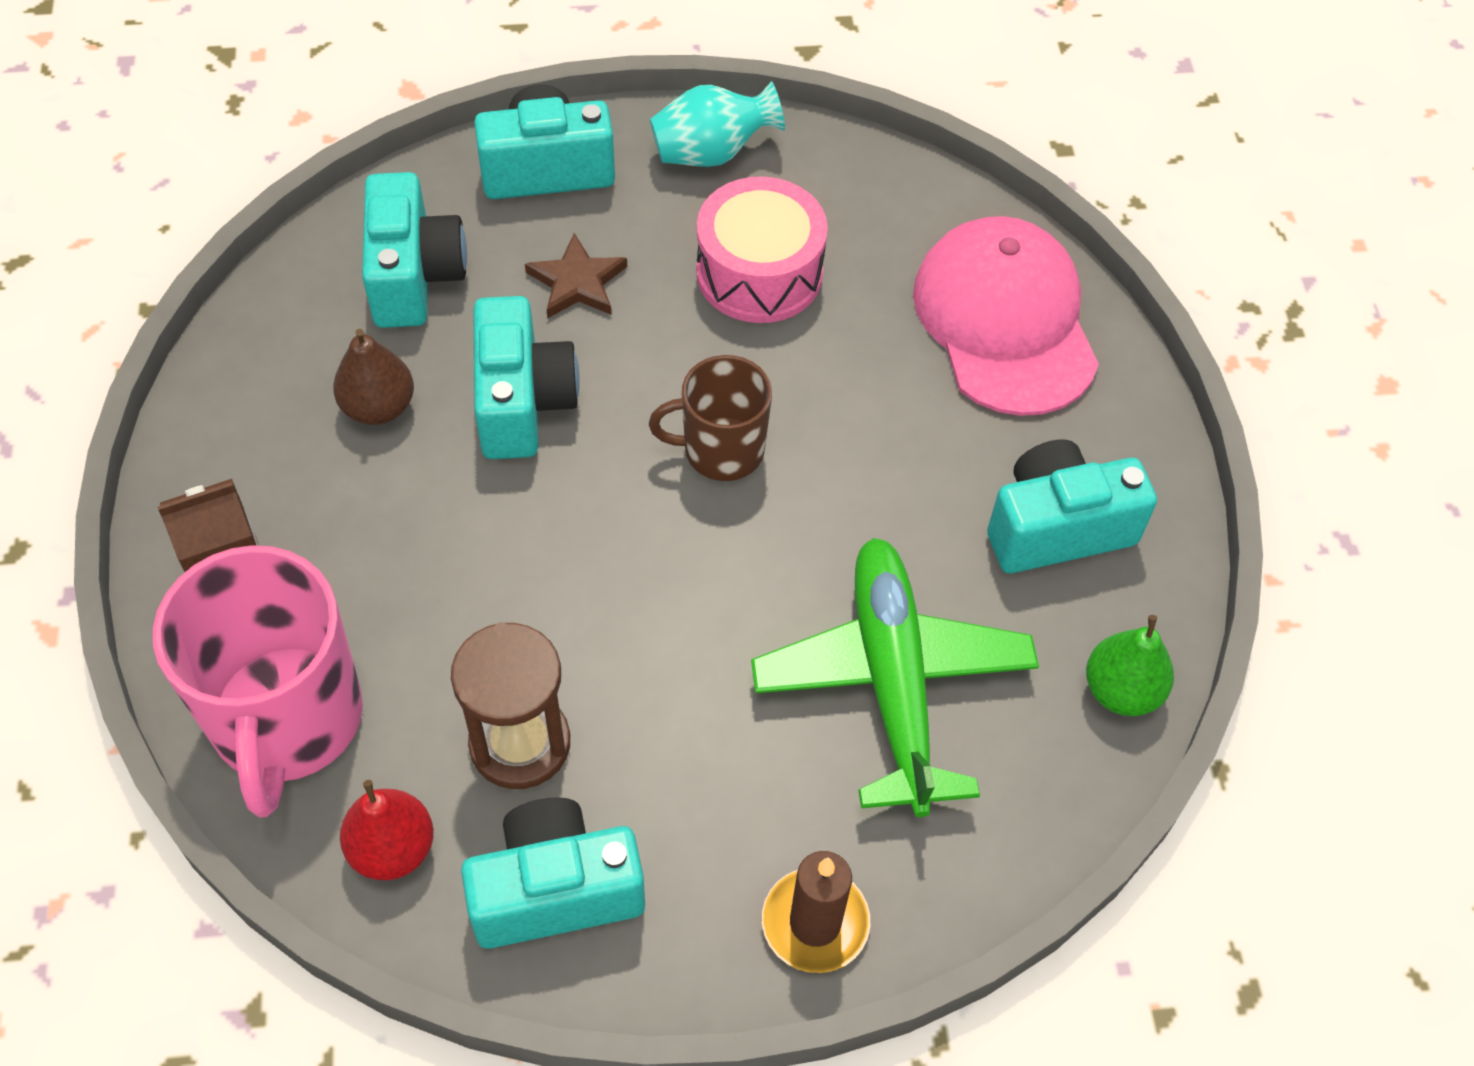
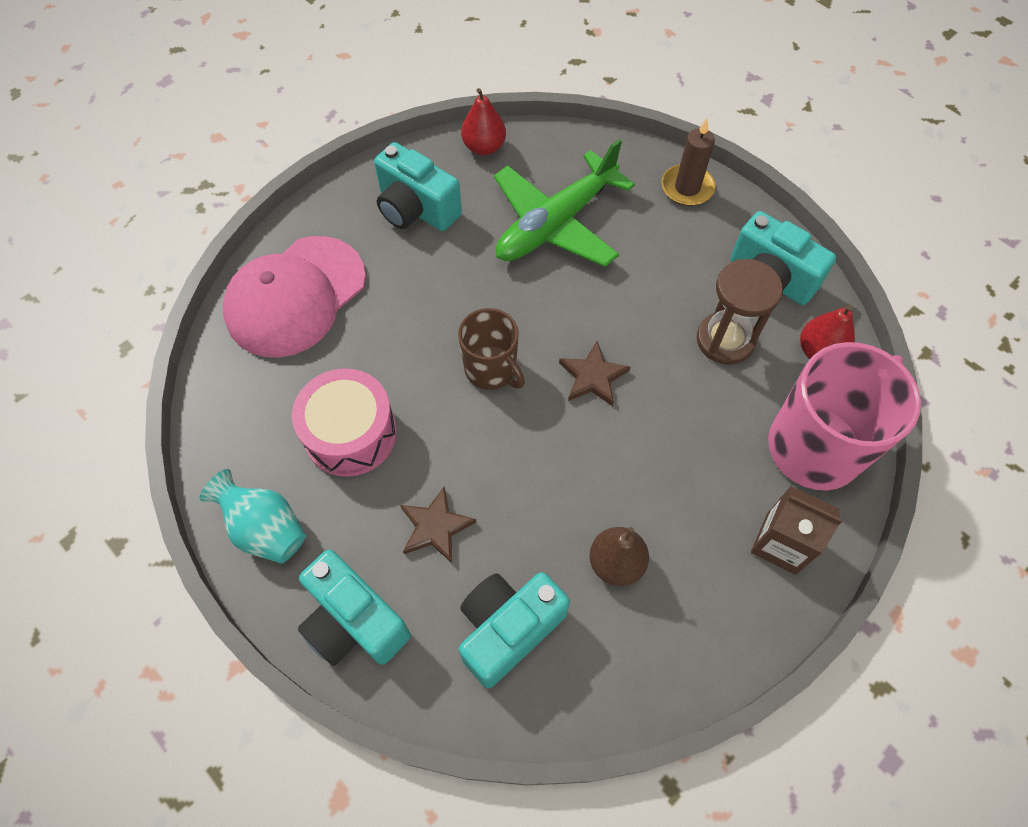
camera: 125 degrees left, 5 degrees up
turquoise camera [474,296,580,459] -> none
green pear [1086,615,1174,716] -> red pear [461,88,506,155]
none -> brown star [559,341,630,406]

